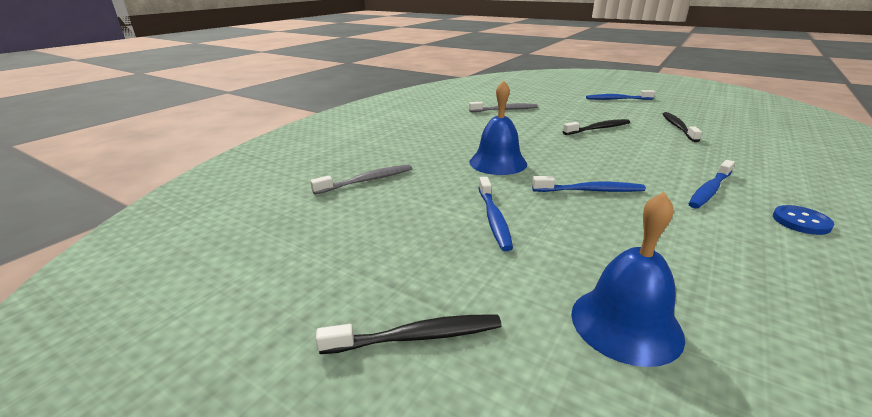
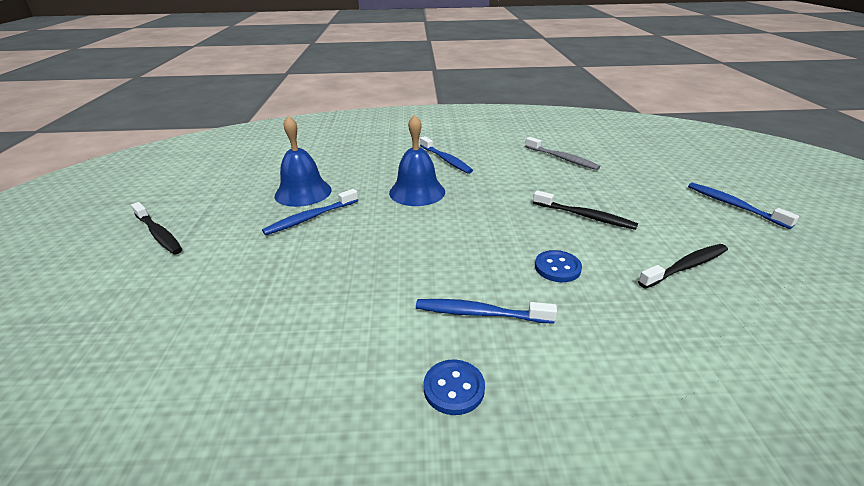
camera: 55 degrees right, 5 degrees up
grey toothbrush [310,164,412,195] -> none
blue toothbrush [532,176,646,192] -> blue toothbrush moved to [420,136,473,174]
blue bell [571,192,685,367] -> blue bell moved to [275,115,332,207]
none -> blue button [535,250,582,282]

